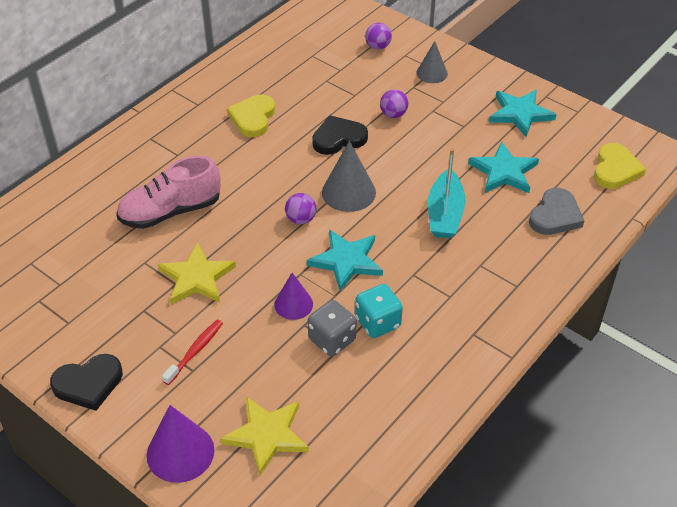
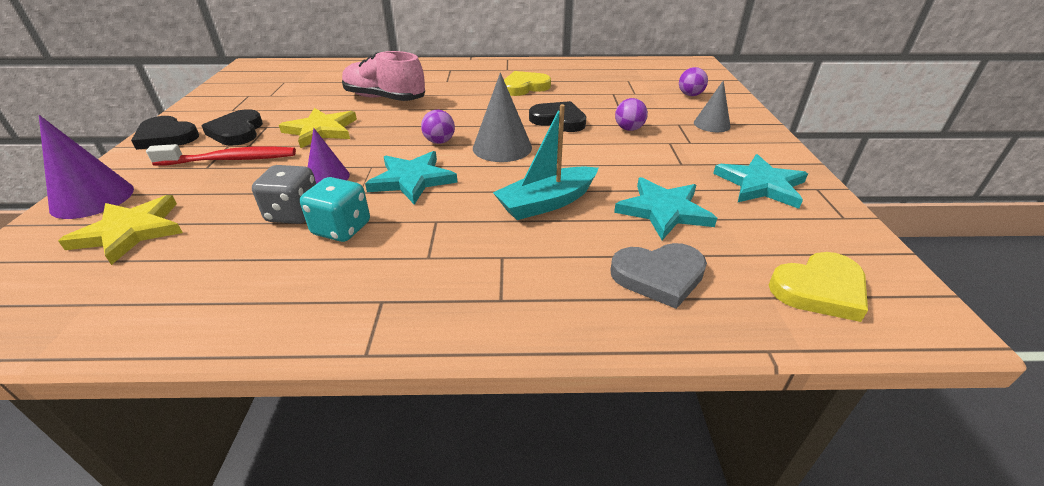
camera: 50 degrees right, 10 degrees down
red toothbrush [162,320,223,385] -> red toothbrush [146,144,296,166], size x1.50
none -> black heart [202,109,263,146]

